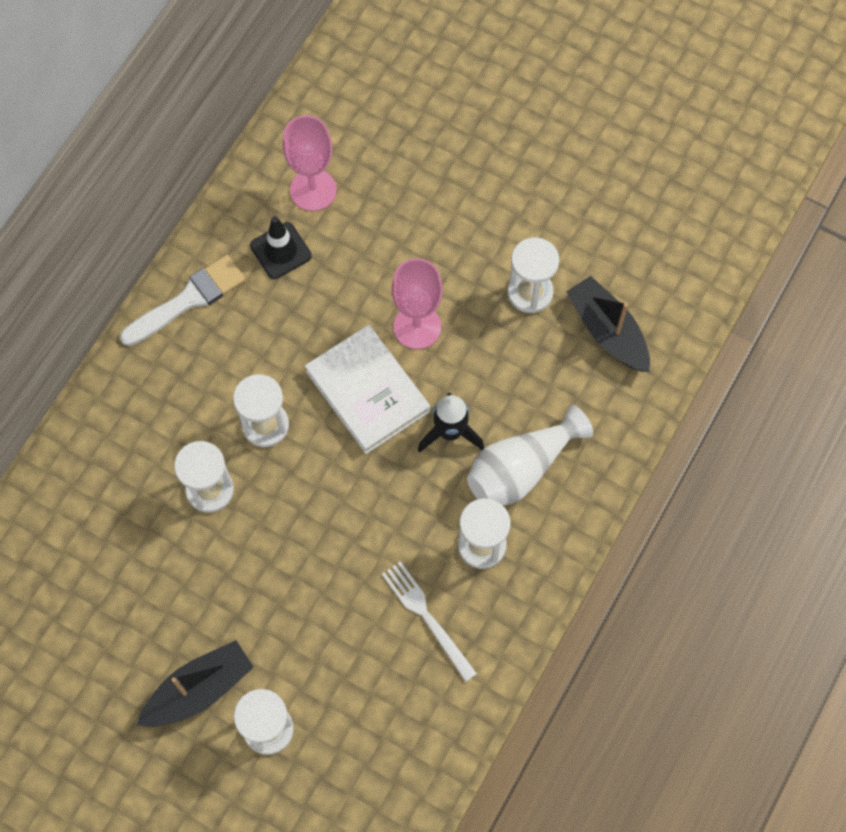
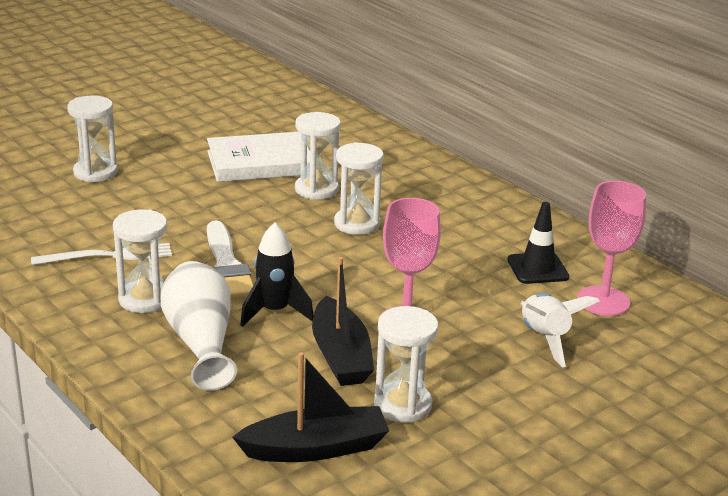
camera: 110 degrees right, 40 degrees down
white brush [120,255,245,346] -> white brush moved to [207,220,253,299]
black boat [137,640,254,727] -> black boat moved to [312,257,374,386]
white book [305,325,430,454] -> white book moved to [207,132,310,182]
none -> white rocket [521,293,600,367]

